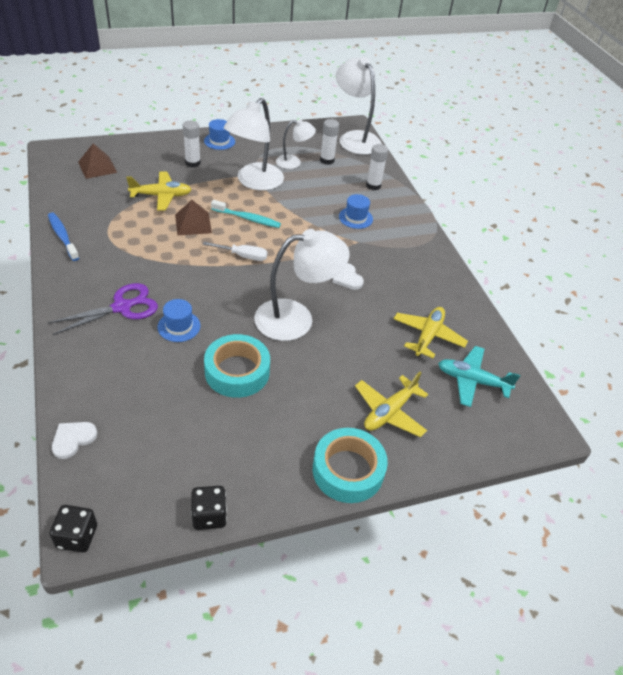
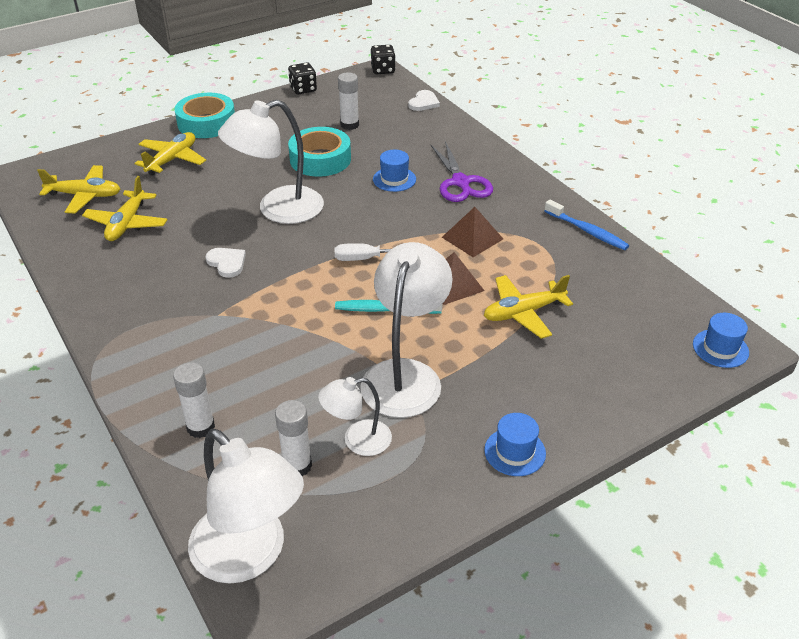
camera: 170 degrees right, 5 degrees down
purple scissors [48,283,158,335] -> purple scissors turned 60 degrees counterclockwise [430,141,493,202]
brown pyramid [78,143,117,179] -> brown pyramid moved to [442,207,503,257]
white glue stick [183,120,201,168] -> white glue stick moved to [338,72,359,130]
blue hat [339,194,373,229] -> blue hat moved to [693,313,749,368]
turquoise plane [438,346,520,407] -> yellow plane [37,165,120,213]

